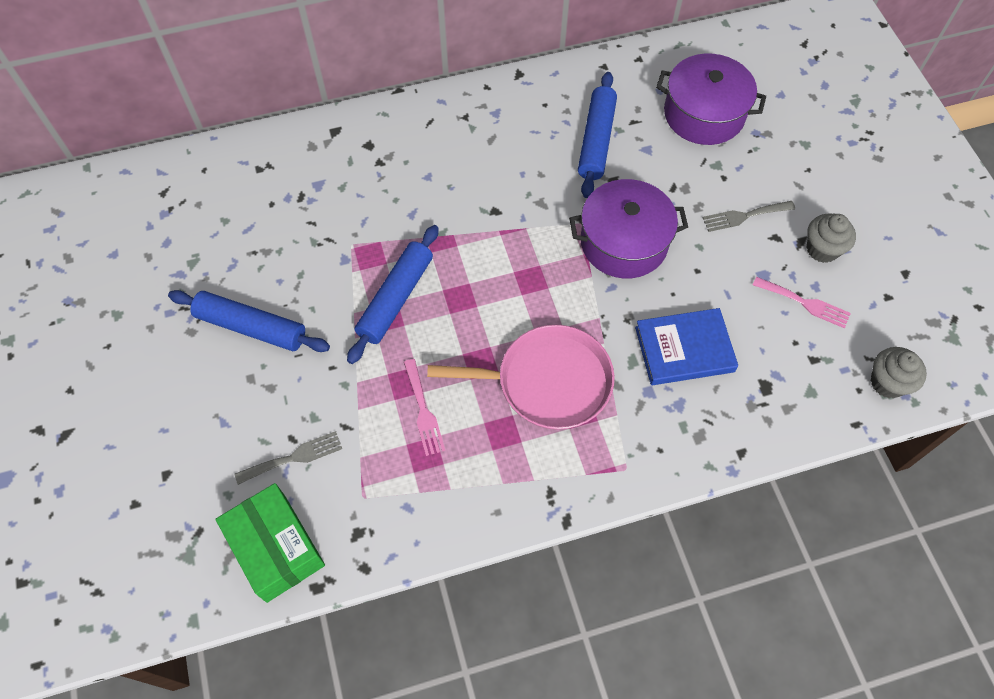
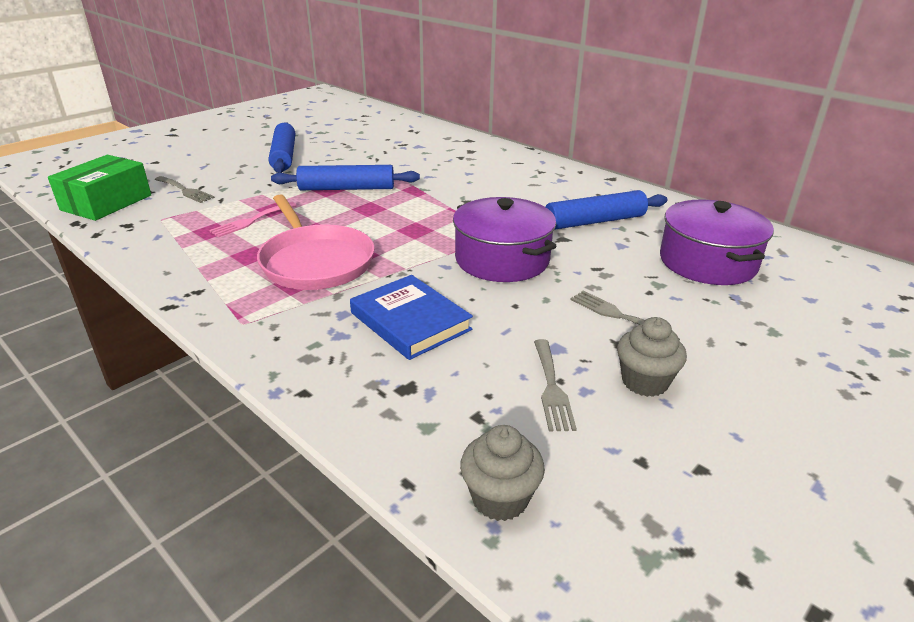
camera: 60 degrees right, 30 degrees down
pink fork [753,277,851,328] -> grey fork [534,339,577,432]

